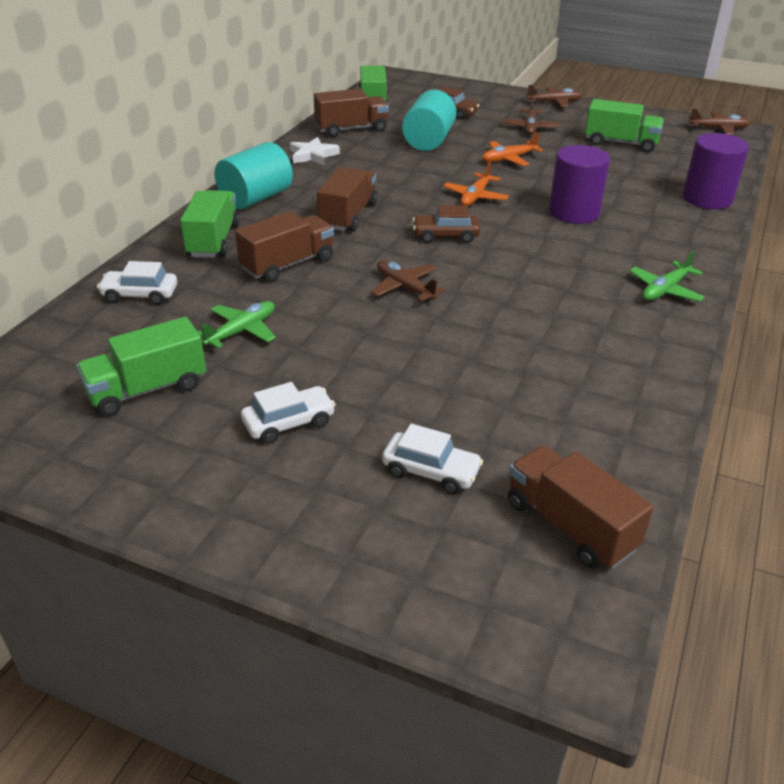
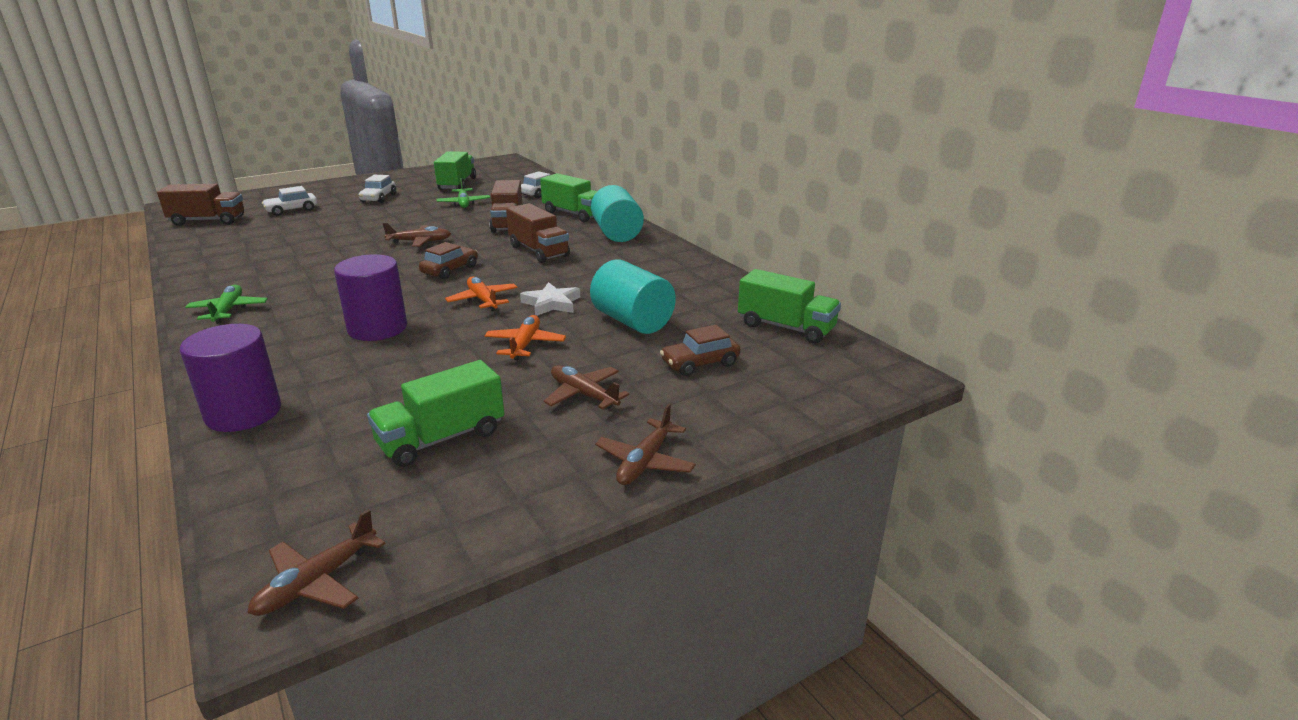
camera: 125 degrees right, 10 degrees down
white star [290,137,340,166] -> white star moved to [520,282,580,316]
brown truck [314,89,389,137] -> none

